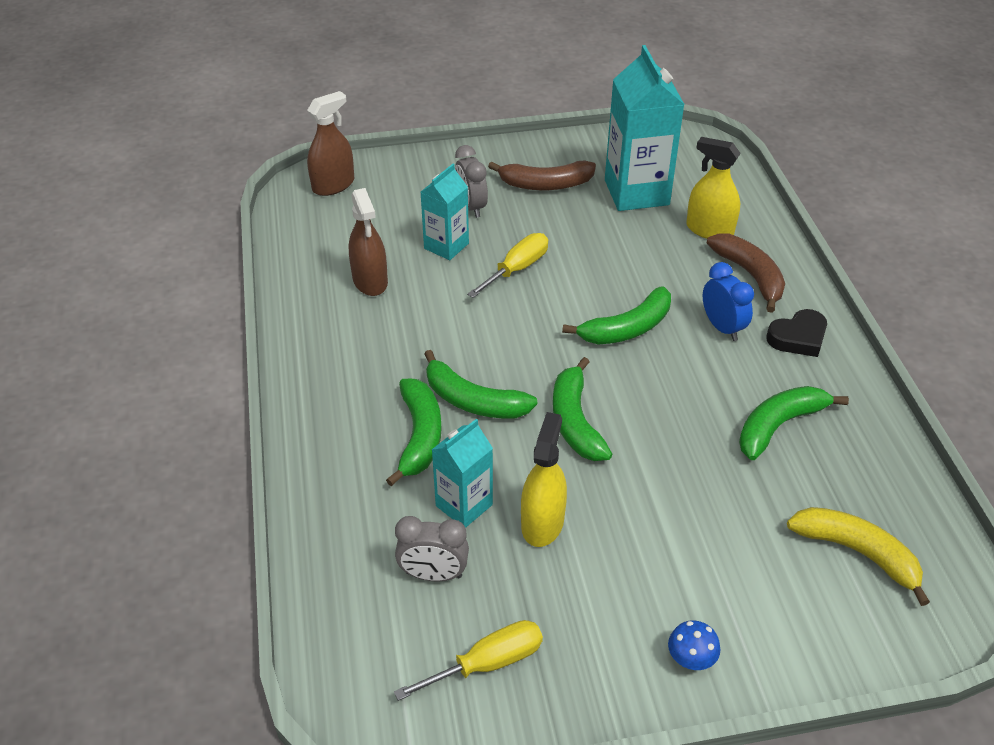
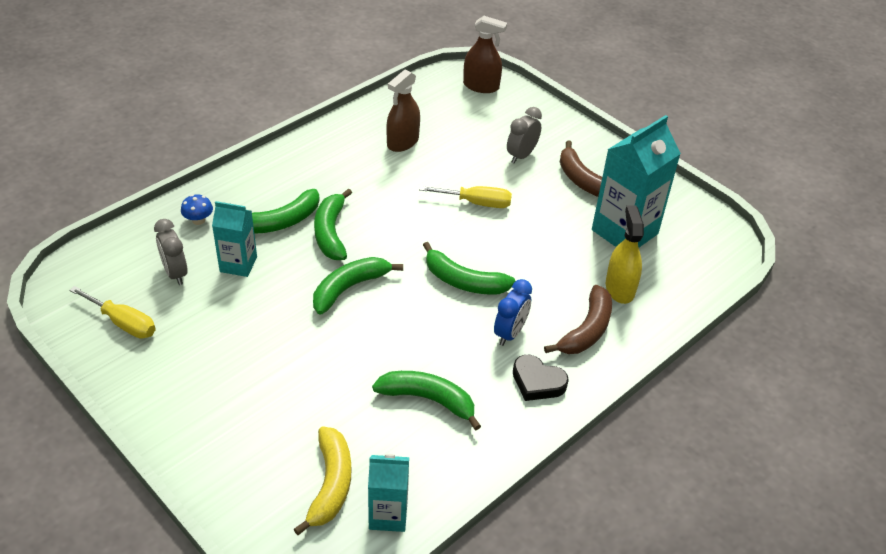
camera: 55 degrees right, 0 degrees up
turquoise carton [421,164,469,260] -> turquoise carton moved to [368,454,409,532]
yellow spray bottle [521,412,567,547] -> none
blue mushroom [668,621,720,670] -> blue mushroom moved to [181,194,213,225]

